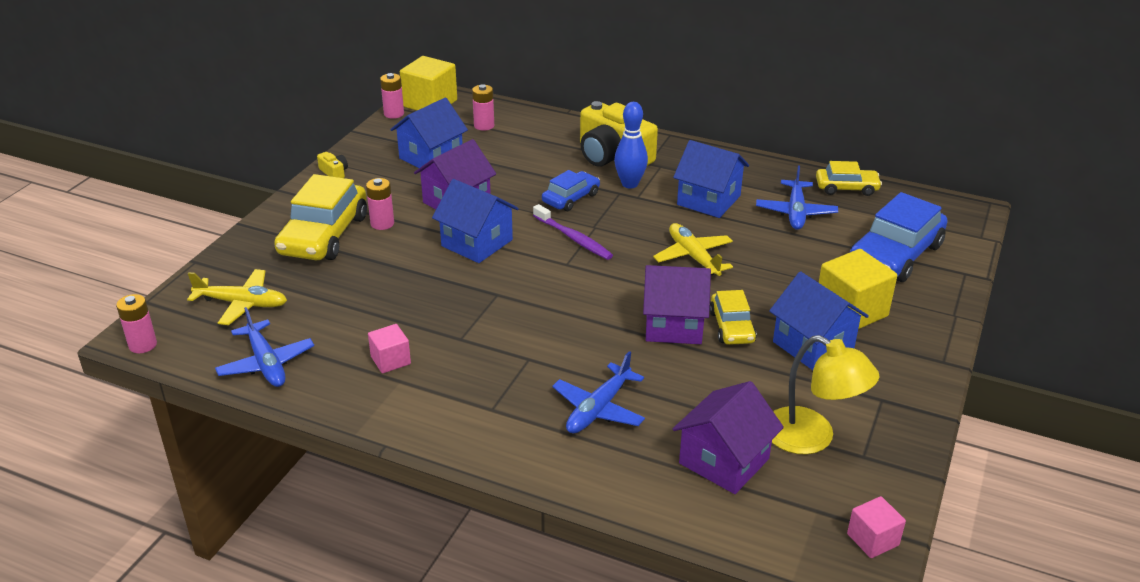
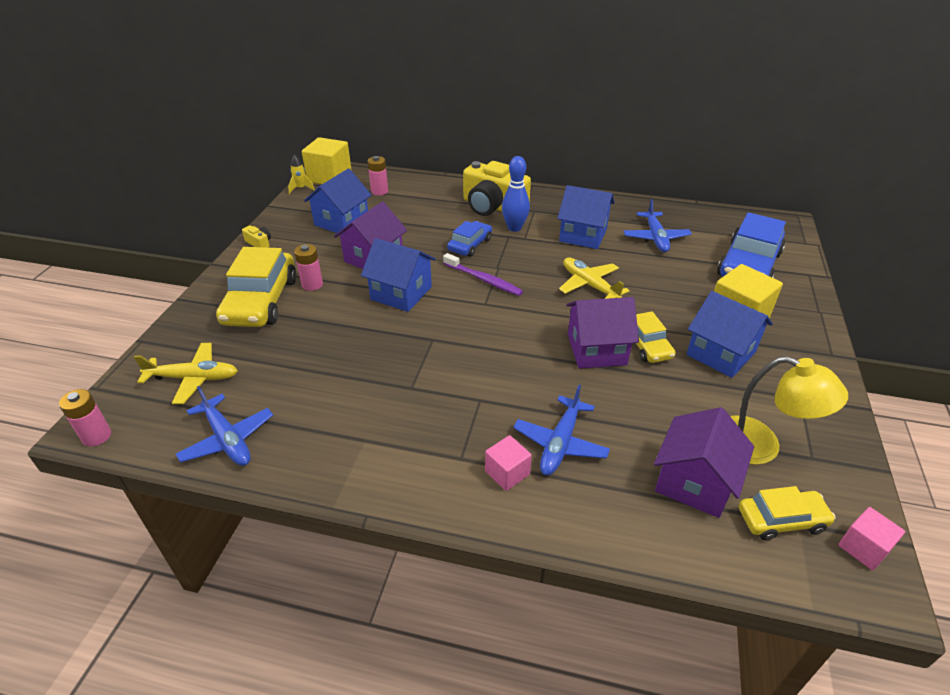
camera: 10 degrees left, 5 degrees up
pink cube [368,324,411,373] -> pink cube moved to [485,435,532,491]
pink battery [380,73,404,119] -> yellow rocket [288,154,315,194]
yellow car [816,161,882,196] -> yellow car moved to [739,486,836,541]

